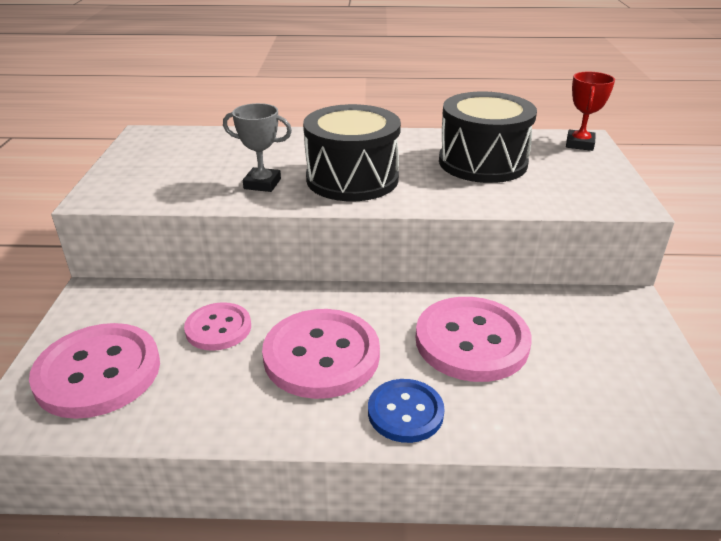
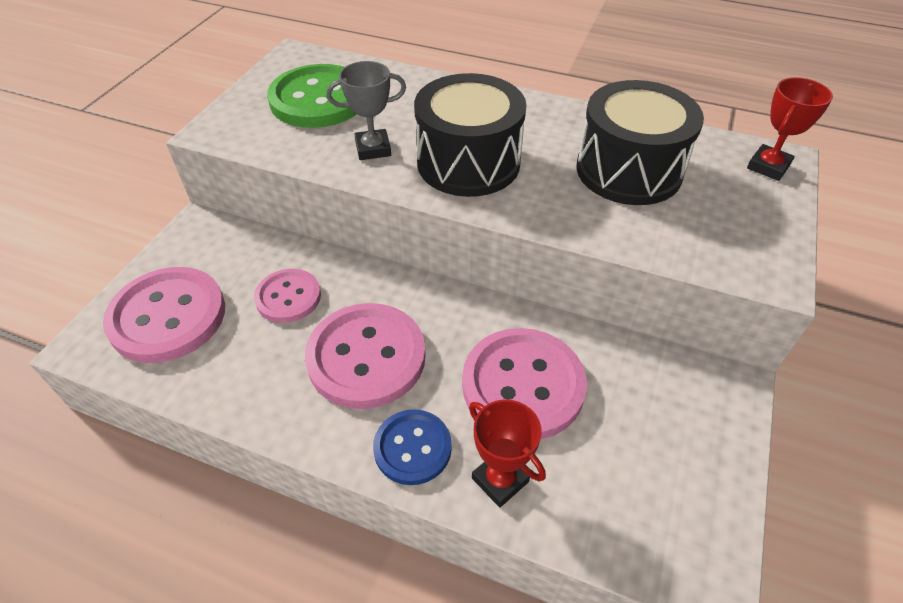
camera: 20 degrees right, 15 degrees up
grey trophy [223,103,292,192] -> grey trophy turned 45 degrees counterclockwise [326,61,406,160]
none -> green button [267,64,356,128]
none -> red trophy [469,399,546,508]

